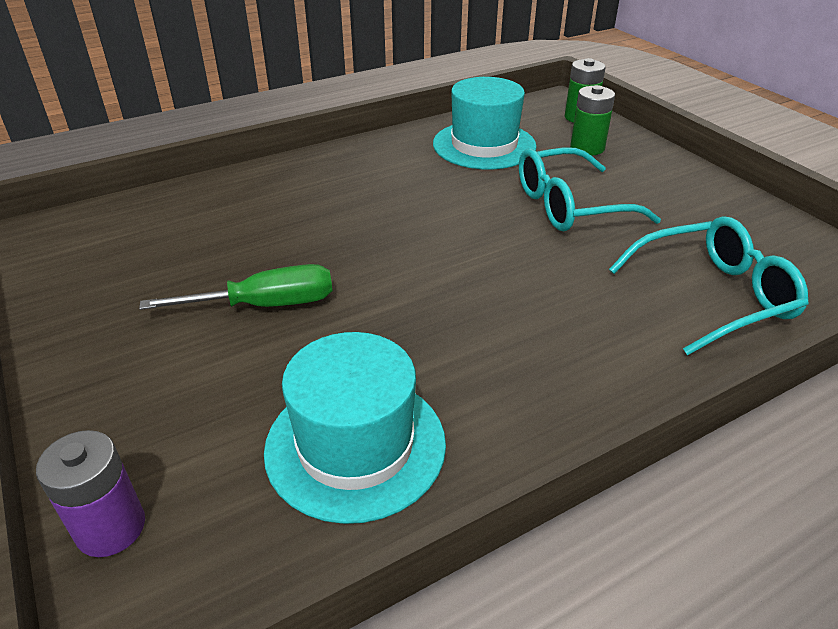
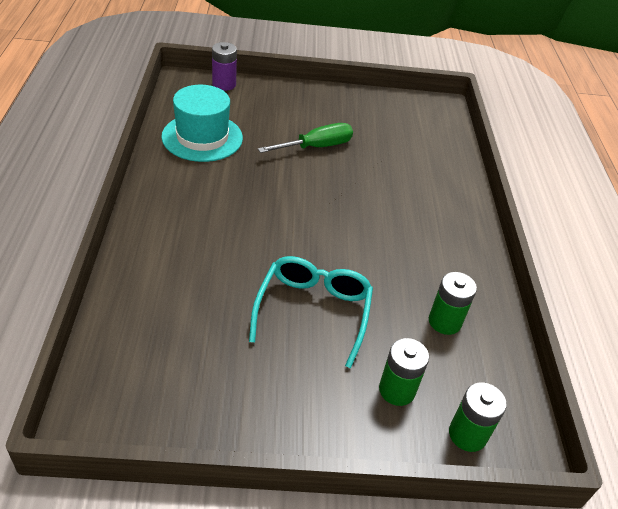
camera: 115 degrees right, 5 degrees up
green screwdriver [139,264,332,310] -> green screwdriver turned 135 degrees counterclockwise [258,123,353,153]
turquoise hat [433,77,537,169] -> green battery [429,272,477,335]
turquoise glasses [609,216,809,355] -> none

